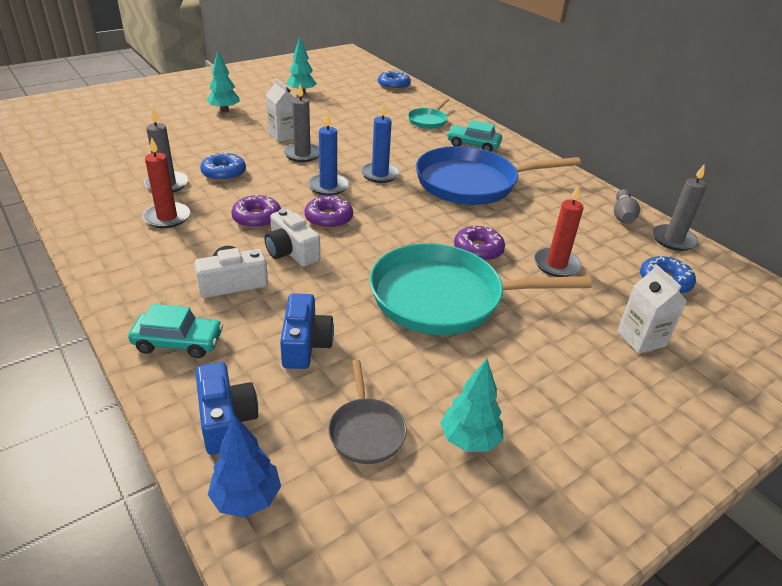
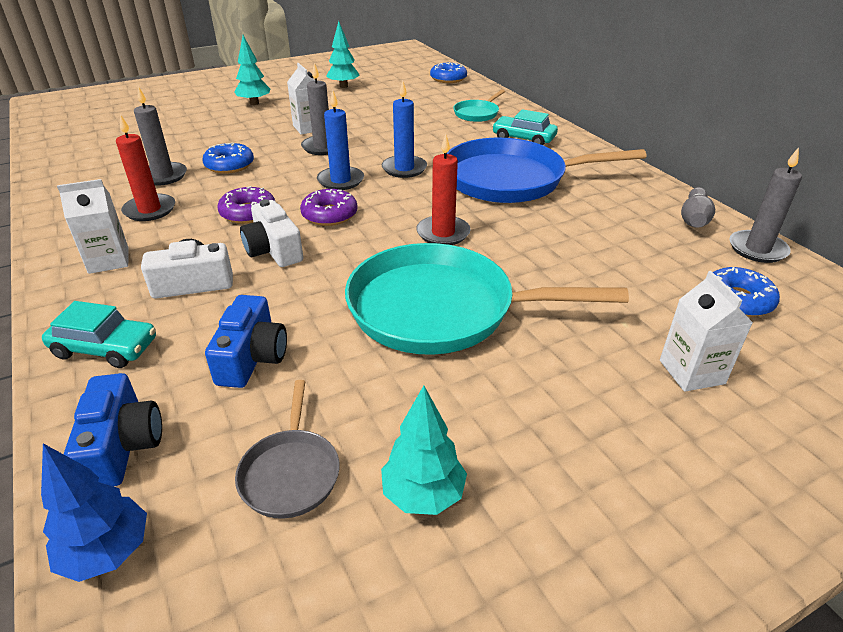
camera: 10 degrees right, 0 degrees up
purple donut [454,226,505,261] -> none
red candle [534,185,584,277] -> red candle moved to [416,134,471,245]
none -> white carton [57,179,129,274]

